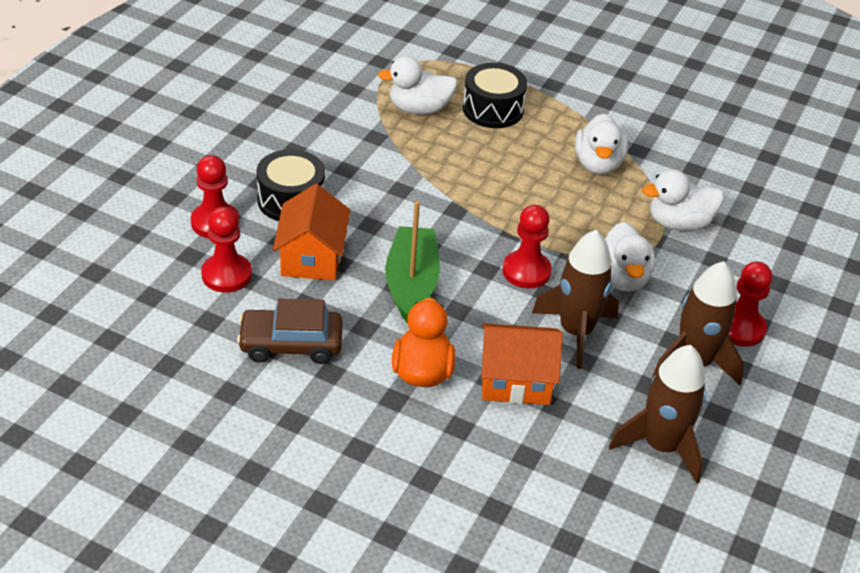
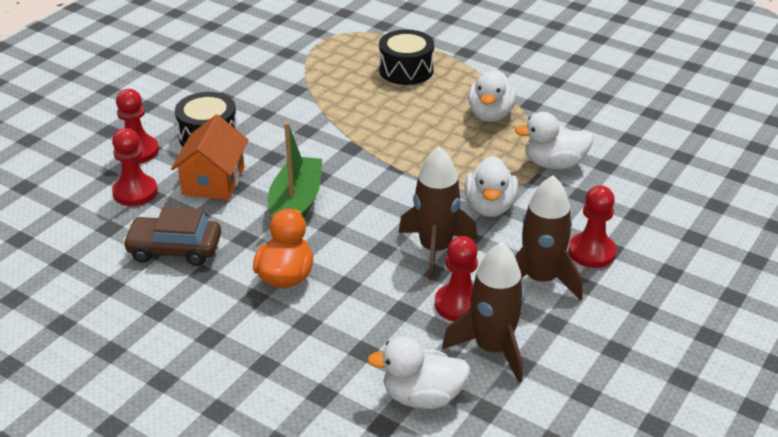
camera: 10 degrees right, 5 degrees down
white duck [378,56,457,115] -> white duck moved to [367,336,470,409]
orange house [481,323,563,405] -> none
red pawn [503,205,552,289] -> red pawn moved to [435,236,478,321]

